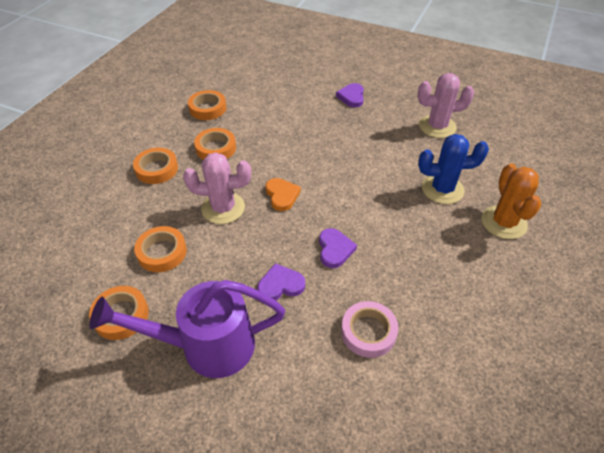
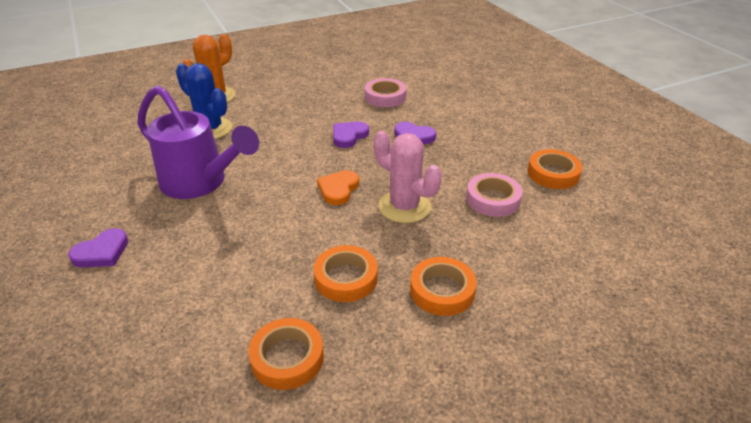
camera: 140 degrees left, 10 degrees down
purple watering can [90,280,285,378] -> purple watering can moved to [137,85,259,199]
orange tape [134,226,187,272] -> pink tape [466,173,523,217]
pink cactus [418,73,474,138] -> none

